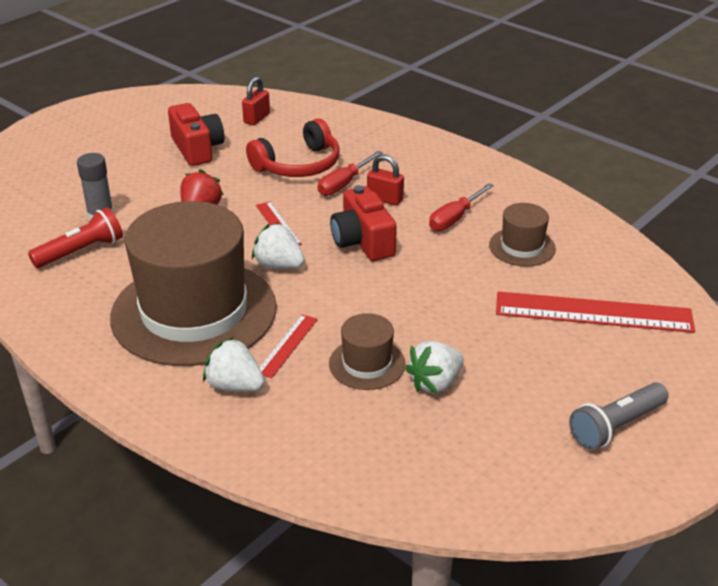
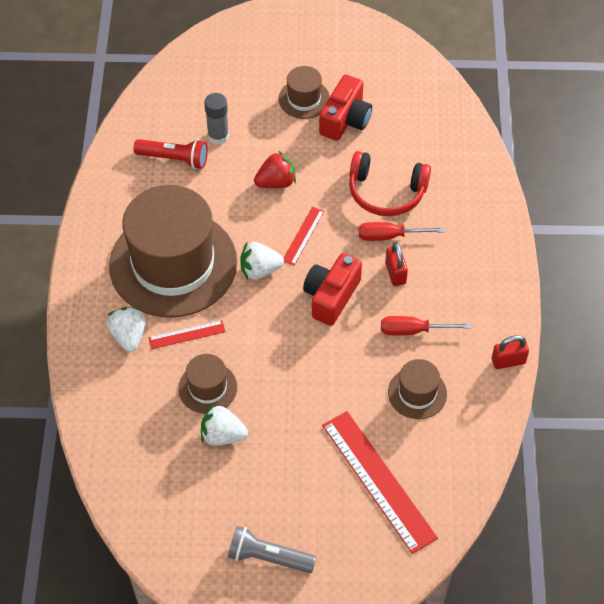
camera: 50 degrees right, 20 degrees up
red padlock [242,76,270,125] -> red padlock moved to [492,335,529,369]
white strawberry [252,223,305,269] -> white strawberry turned 90 degrees counterclockwise [240,242,284,280]
none -> brown hat [278,66,330,119]

